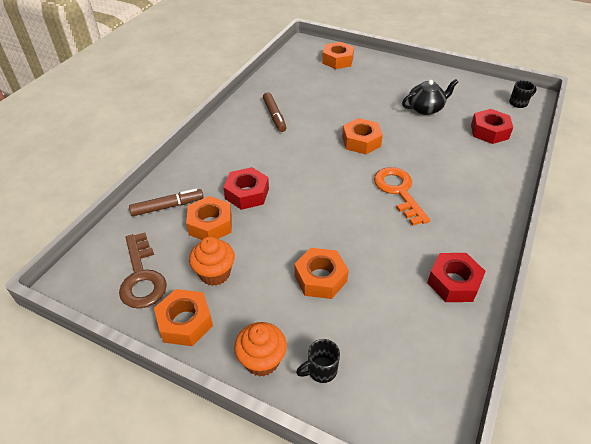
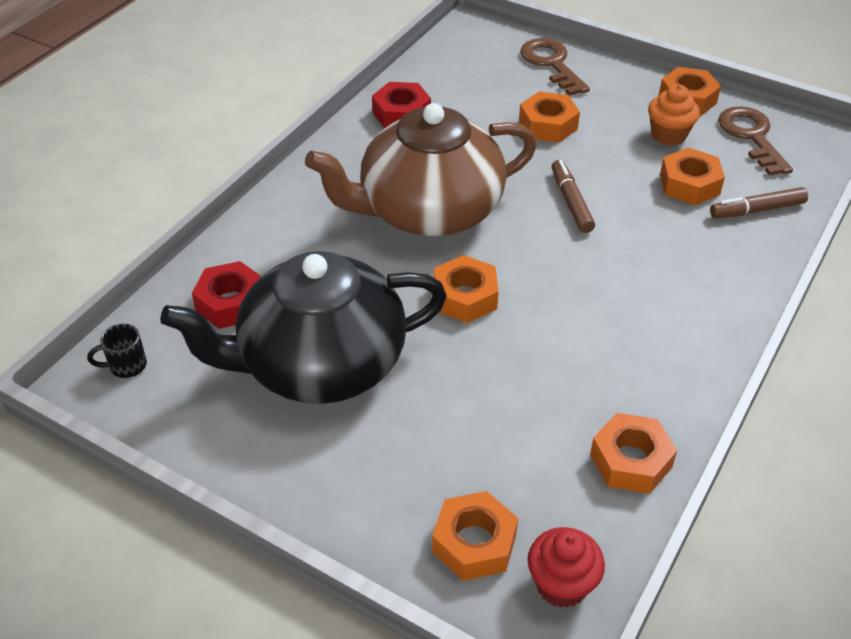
camera: 175 degrees left, 0 degrees up
red nut [223,167,269,210] -> none
orange cupcake [234,322,287,377] -> none
brown marker [263,92,287,132] -> brown marker moved to [552,160,595,233]
black mug [296,339,340,383] -> brown key [520,38,590,96]
orange key [374,167,430,226] -> brown teapot [305,103,537,236]
black teapot [402,79,458,115] -> black teapot [160,251,447,404], size x2.23
none -> red cupcake [528,527,605,608]
none -> orange nut [590,413,677,494]

